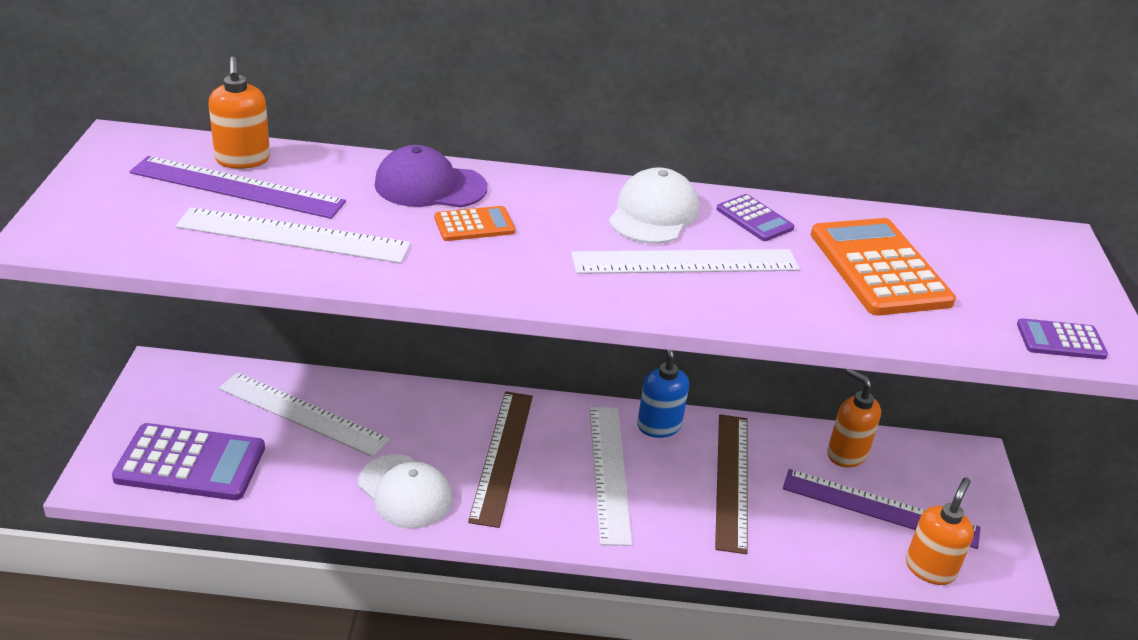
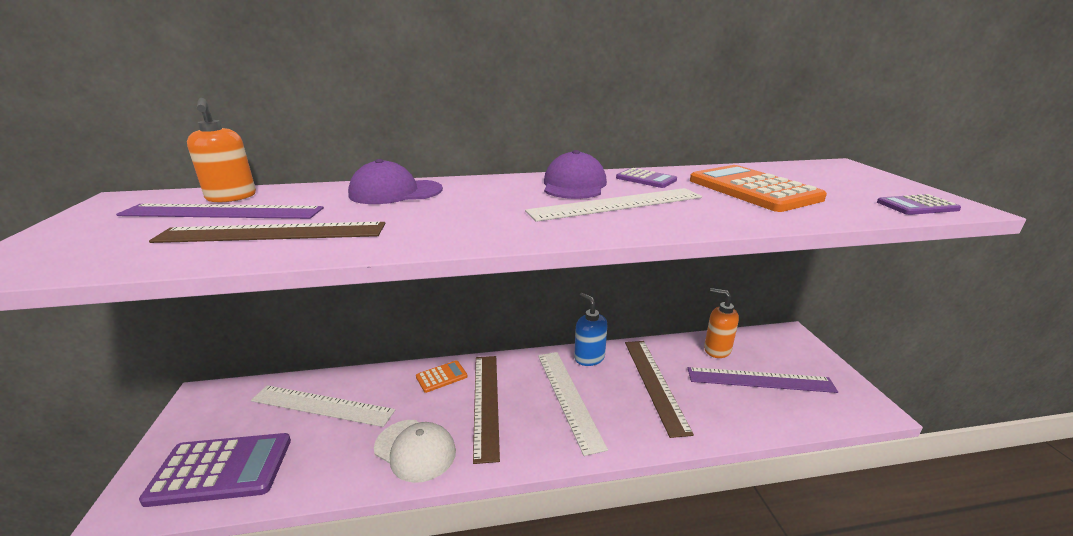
camera: 10 degrees left, 10 degrees down
white ruler [176,207,411,263] -> brown ruler [149,222,385,243]
orange calculator [435,206,515,241] -> orange calculator moved to [416,360,468,393]
white cap [609,167,699,244] -> purple cap [544,150,607,199]
orange soap dispenser [906,477,974,585] -> none

